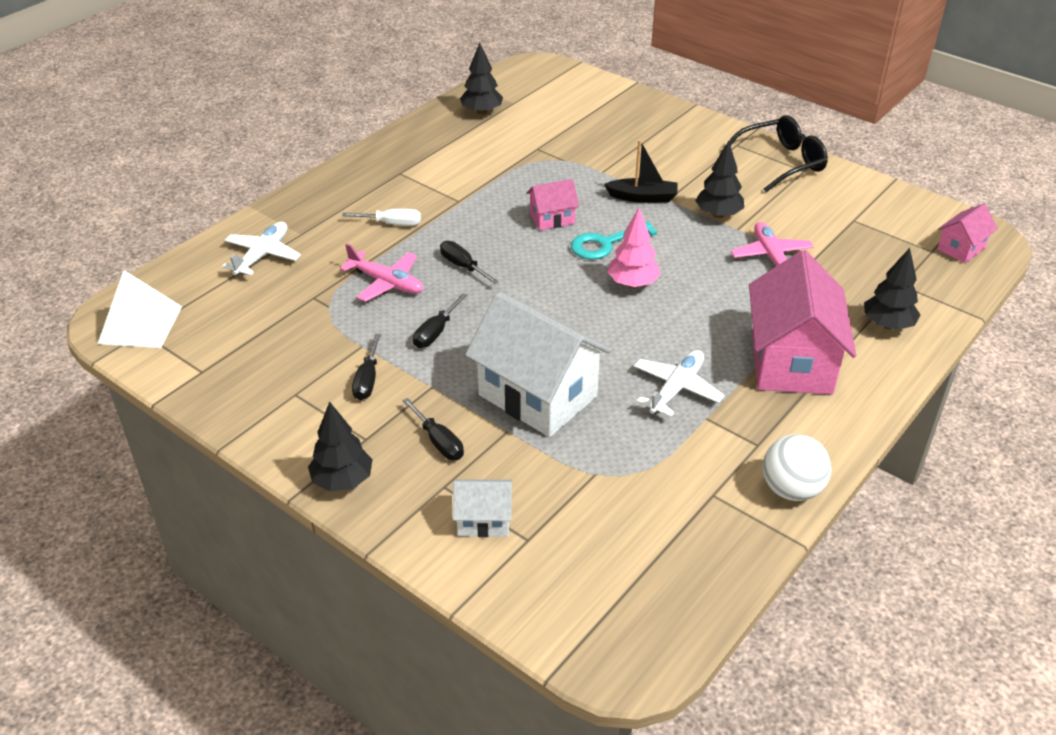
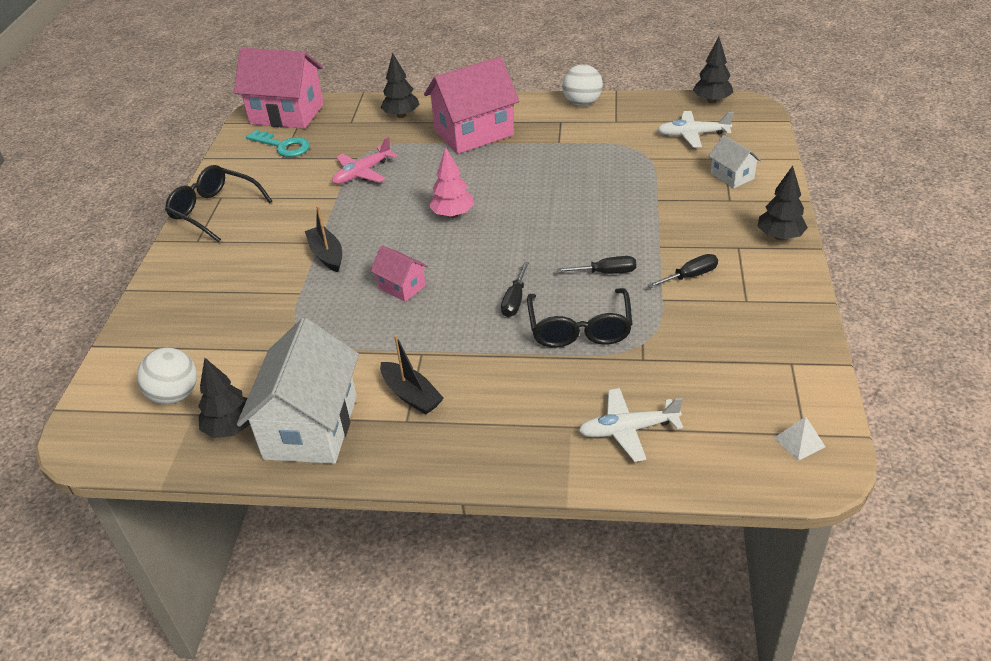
camera: 120 degrees left, 0 degrees up
white pyramid [98,270,182,348] -> white pyramid [774,417,826,461], size x0.50
pink plane [340,243,423,302] -> black glasses [527,288,633,348]
white screwdriver [342,209,421,226] -> none
black screwdriver [402,398,464,460] -> none
white house [465,292,611,437] -> white house moved to [237,318,359,464]
turquoise key [571,222,657,260] -> turquoise key moved to [246,130,310,157]
white plane [634,350,724,417] -> white plane moved to [657,111,734,148]
black tree [695,141,744,218] -> black tree moved to [693,37,733,103]
pink house [937,204,998,263] -> pink house [234,48,324,129], size x2.06
none -> white ball [137,348,197,404]
none -> black boat [380,335,444,415]

